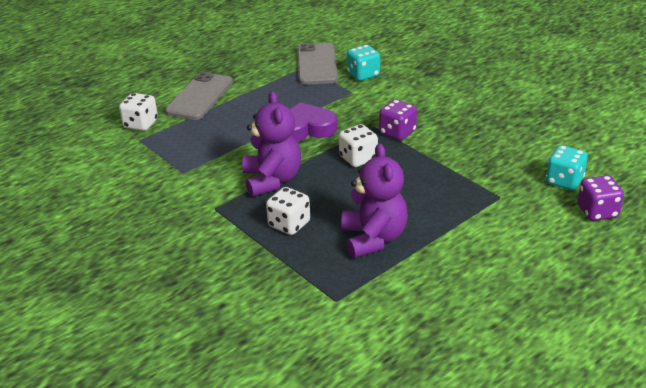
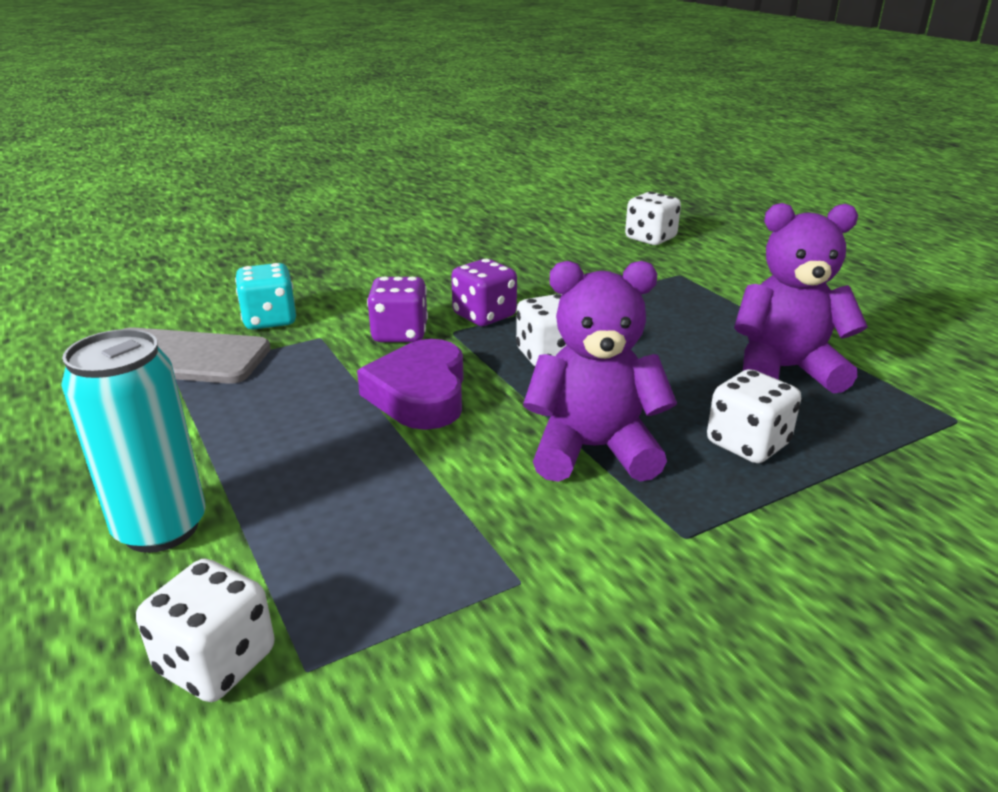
camera: 80 degrees left, 5 degrees down
grey phone [165,72,233,120] -> turquoise can [61,329,206,553]
turquoise dice [546,145,588,190] -> white dice [625,191,681,245]
purple dice [578,175,624,221] -> purple dice moved to [367,277,428,342]

